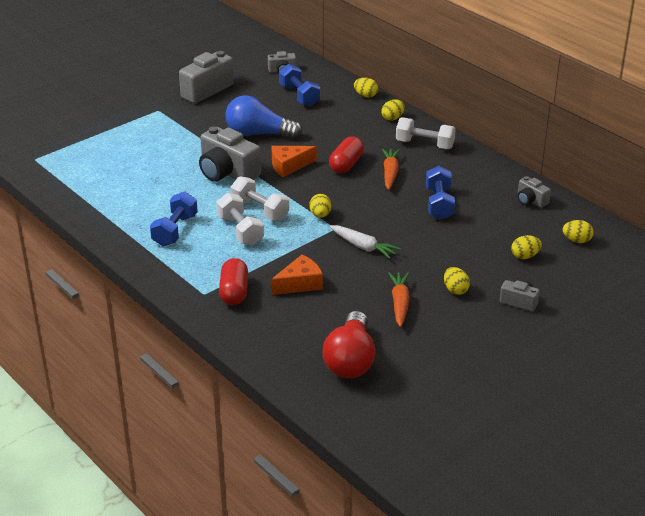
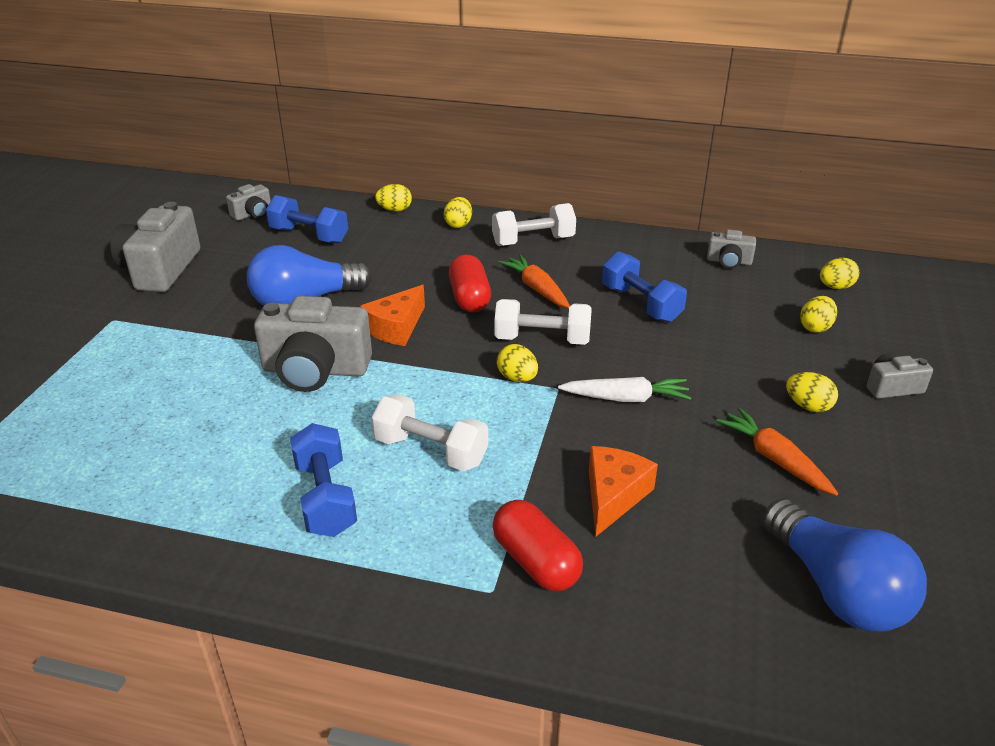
camera: 35 degrees left, 0 degrees up
white dumbbell [231,176,289,221] -> white dumbbell moved to [494,299,592,345]
red light bulb [322,311,375,378] -> blue light bulb [763,499,927,632]

